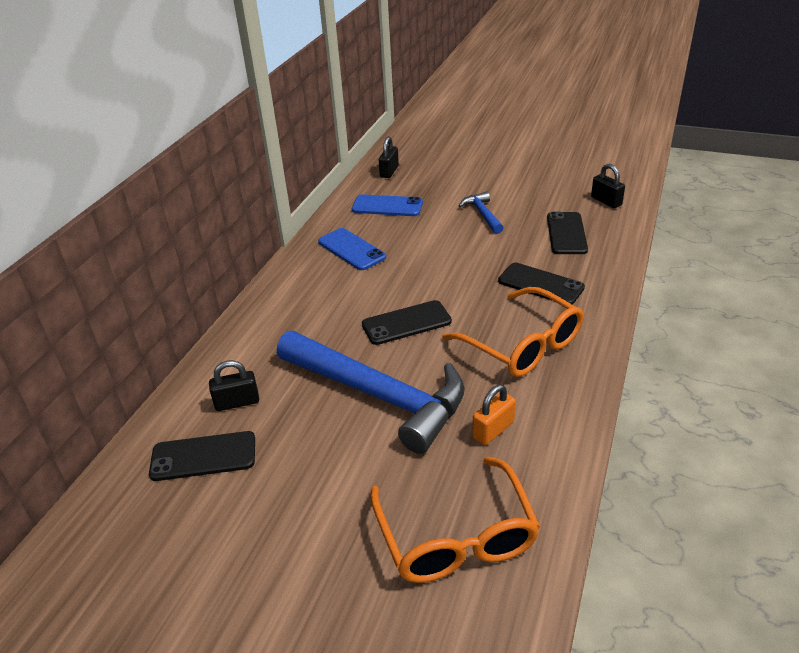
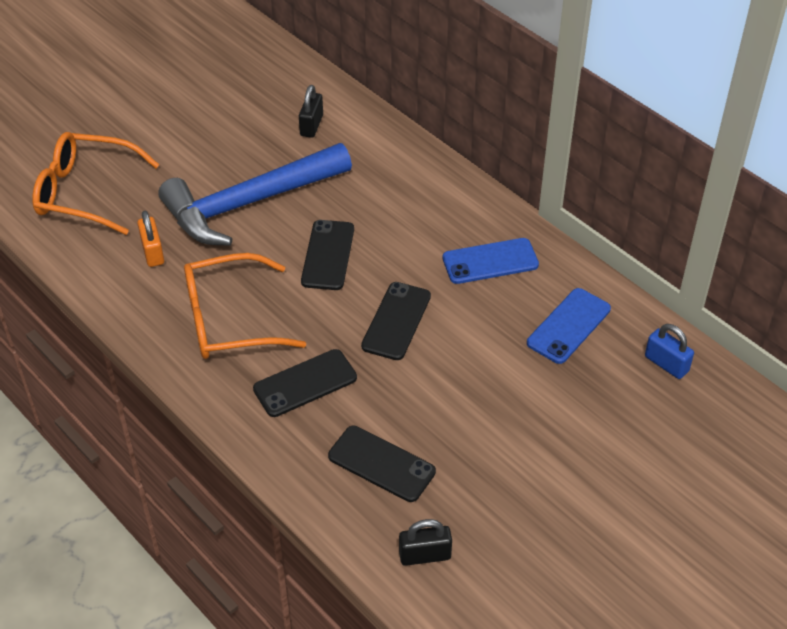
camera: 115 degrees right, 10 degrees up
black phone [149,431,255,481] -> black phone moved to [361,282,431,360]
black padlock [379,136,399,178] -> blue padlock [645,324,694,379]
blue hammer [459,191,503,234] -> none

